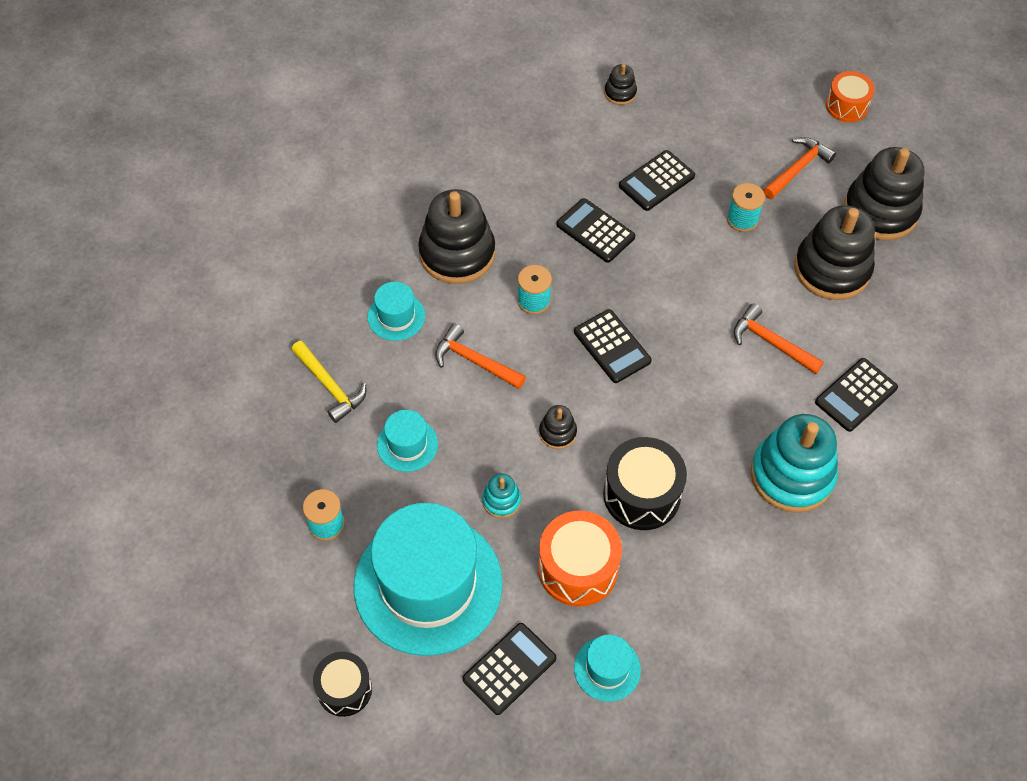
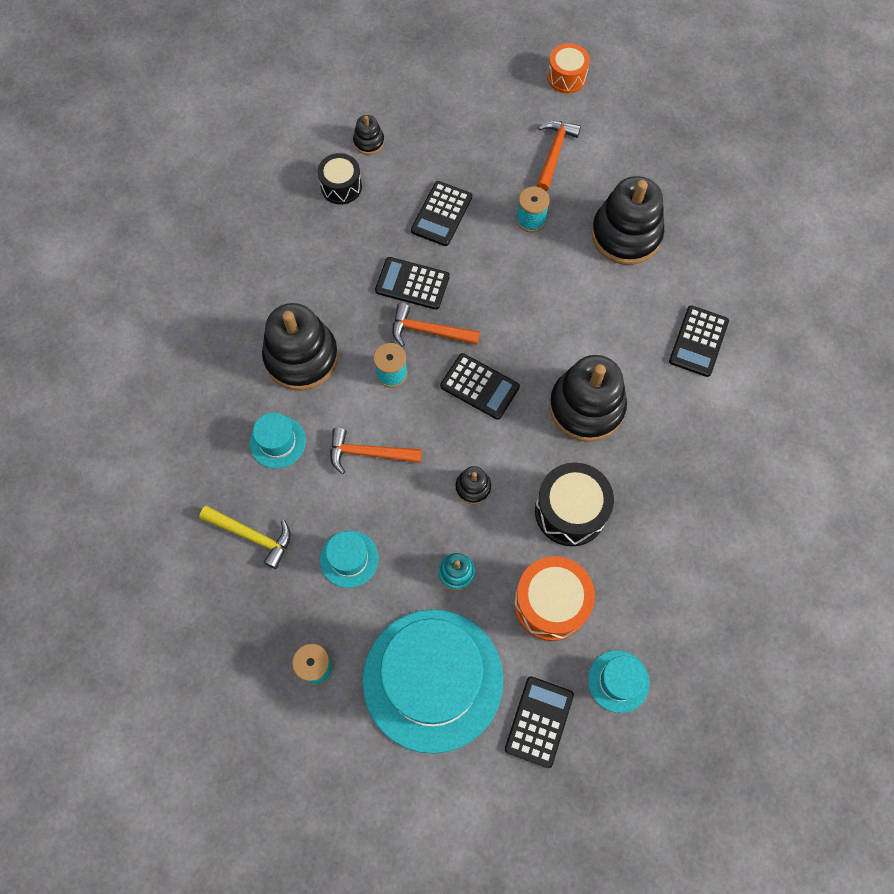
camera: 25 degrees left, 10 degrees up
black drum [313,652,372,717] -> black drum moved to [318,153,362,204]
orange hammer [733,303,824,374] -> orange hammer moved to [392,303,480,347]
turquoise stacking toy [751,414,838,513] -> none
black stacking toy [844,147,924,240] -> black stacking toy moved to [549,355,627,442]

